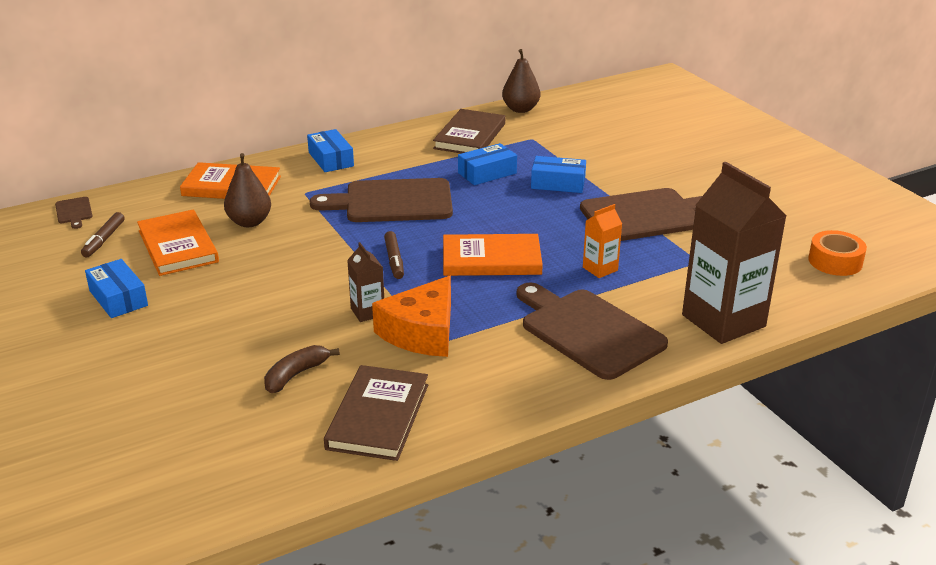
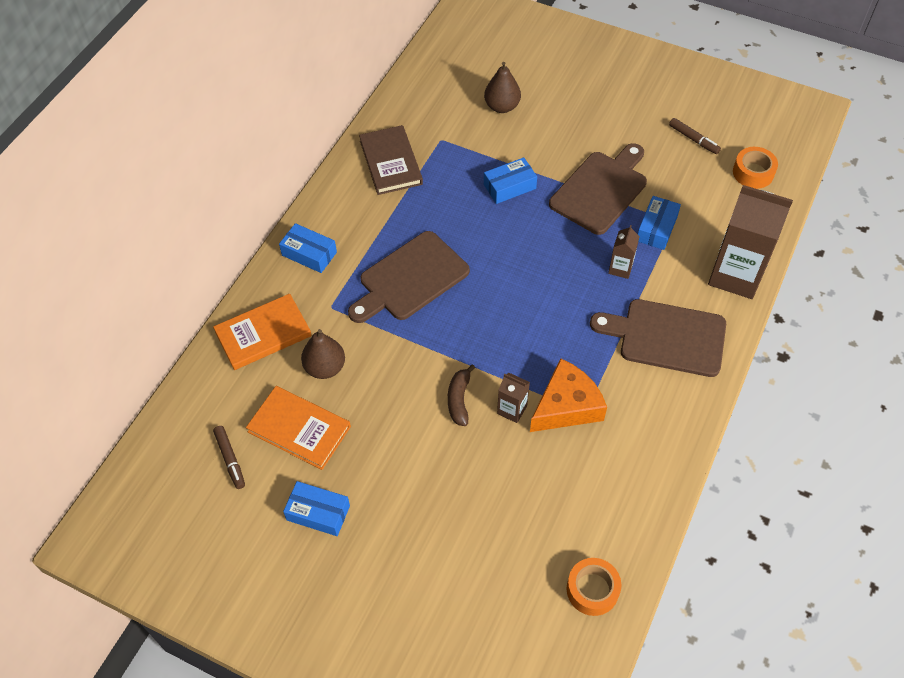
camera: 35 degrees left, 25 degrees up
brown cutting board [55,197,93,229] -> none
brown banana [264,345,340,393] -> brown banana moved to [448,364,475,426]
brown book [324,365,428,461] -> none
orange cheese [372,276,451,357] -> orange cheese turned 120 degrees counterclockwise [530,358,607,432]
brown marker [384,231,404,279] -> brown marker moved to [669,118,721,154]
orange book [443,234,543,276] -> none
blue box [458,143,517,185] -> blue box moved to [638,196,681,250]
brown pear [502,49,540,113] -> brown pear moved to [484,62,521,113]
orange carton [583,204,622,278] -> brown carton [608,225,640,279]
none -> orange tape [567,558,621,616]

